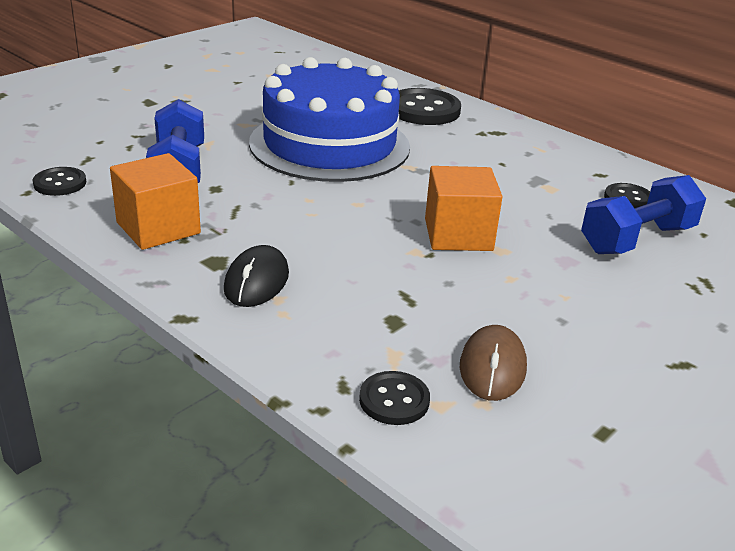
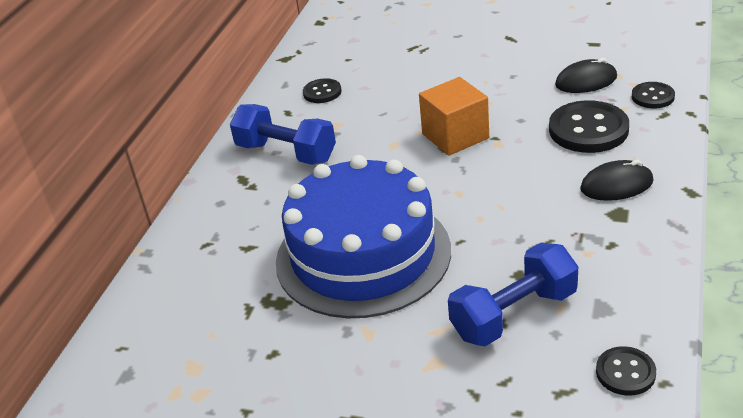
camera: 110 degrees left, 5 degrees up
orange cube [110,153,201,250] -> none
black button [399,88,461,125] -> black button moved to [549,100,629,153]
brown mouse [460,325,527,401] -> black mouse [555,58,617,93]
blue dumbbell [581,175,706,254] -> blue dumbbell moved to [230,104,336,165]

